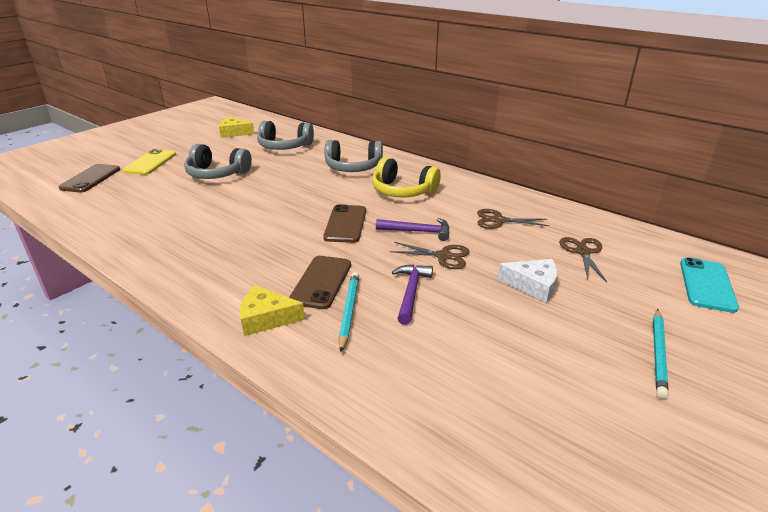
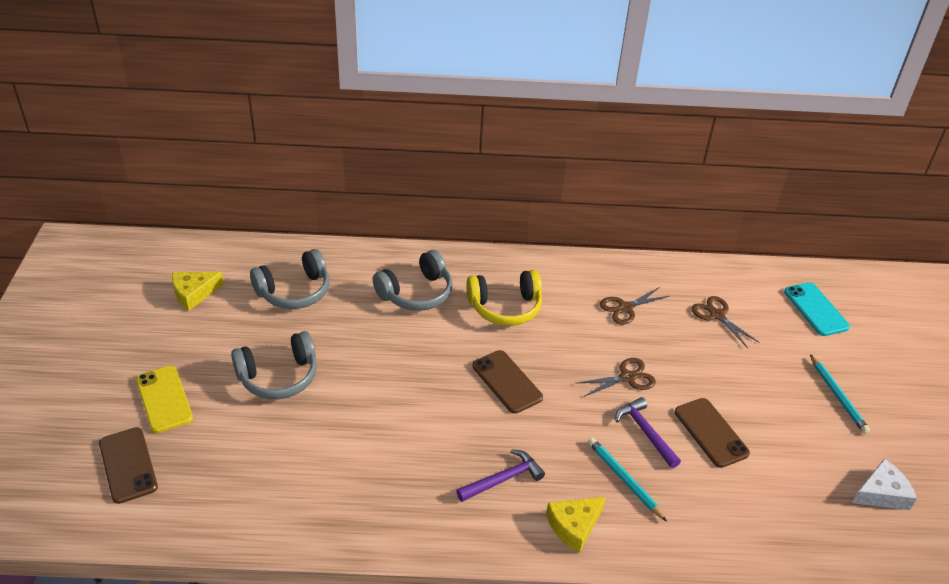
camera: 40 degrees left, 10 degrees up
brown phone [289,256,351,309] -> brown phone moved to [675,398,750,468]
purple hammer [376,218,450,241] -> purple hammer moved to [457,449,545,502]
white cheese [498,259,557,303] -> white cheese moved to [852,459,917,510]

